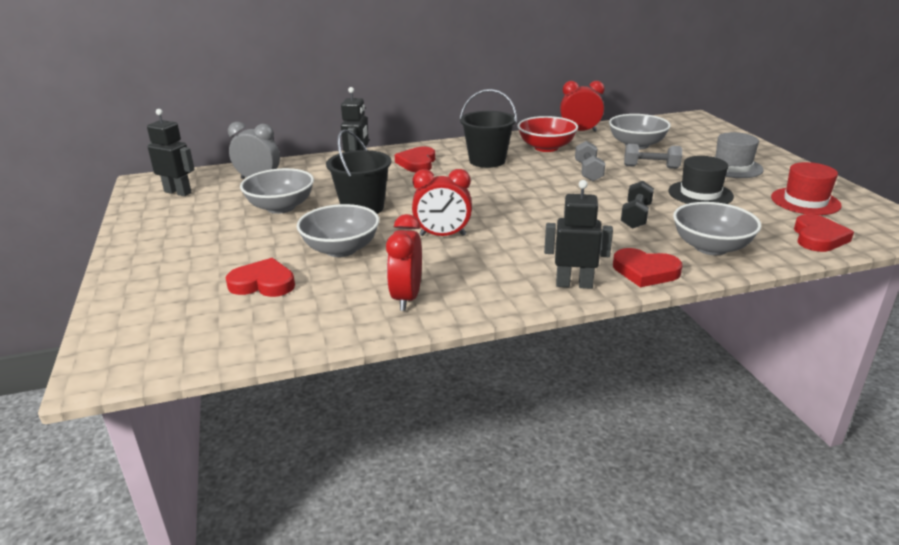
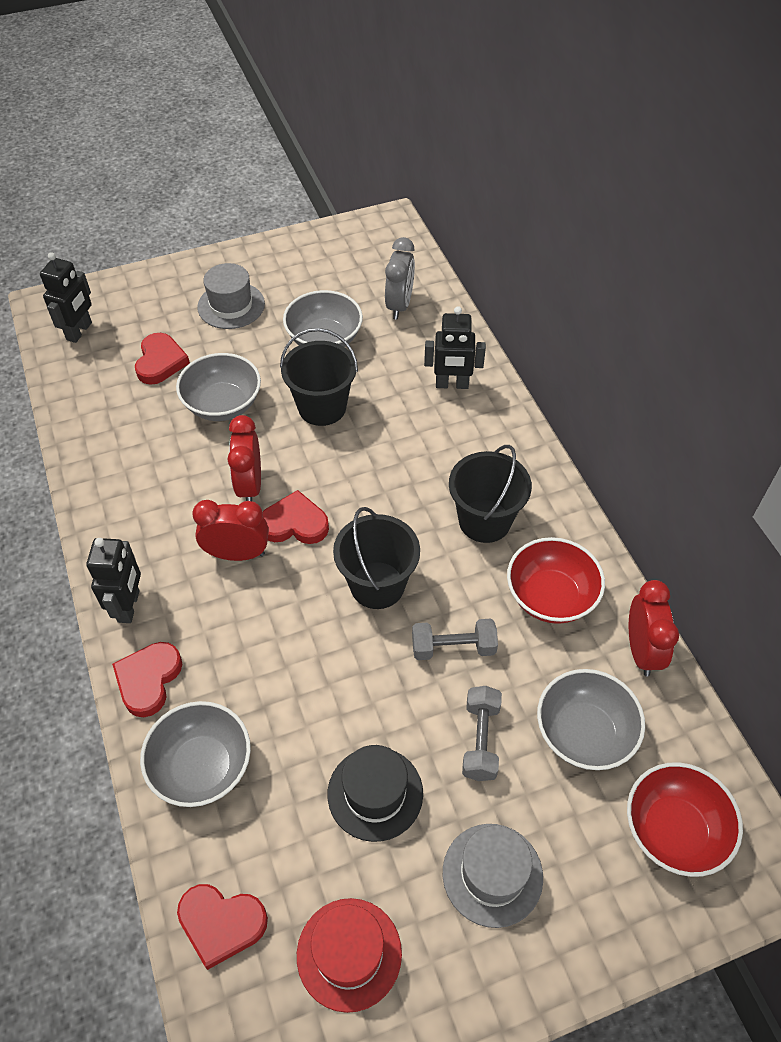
camera: 85 degrees right, 25 degrees up
black robot [147,109,195,196] -> black robot moved to [40,252,92,343]
red clock [386,214,422,311] -> red clock moved to [192,500,269,561]
red heart [395,146,435,172] -> red heart moved to [263,490,329,544]
black dumbbell [621,181,654,229] -> none
none -> grey hat [197,263,265,329]
none -> black bucket [333,507,420,609]
none -> red bowl [627,762,743,877]

